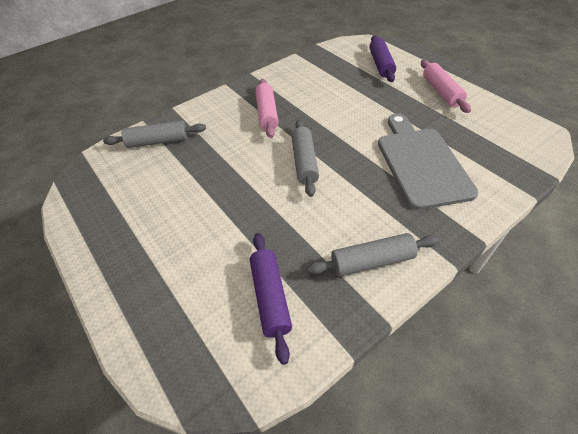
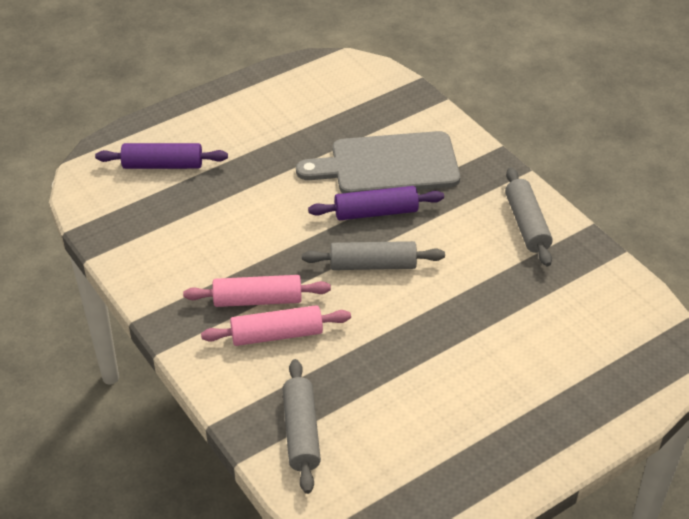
camera: 90 degrees left, 5 degrees down
purple rolling pin [250,233,292,365] -> purple rolling pin moved to [308,186,444,220]
pink rolling pin [421,60,471,113] -> pink rolling pin moved to [201,305,351,346]

